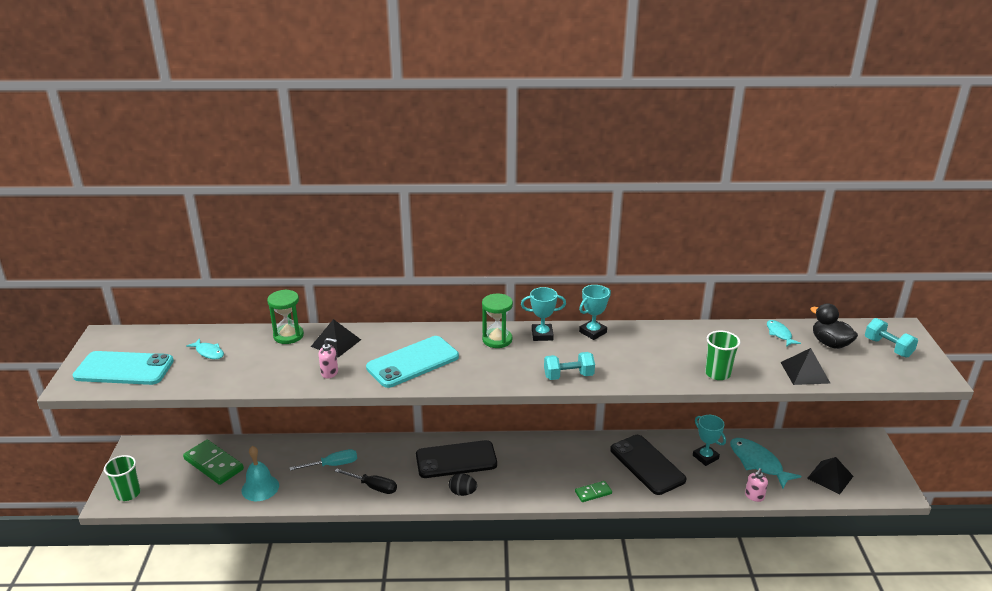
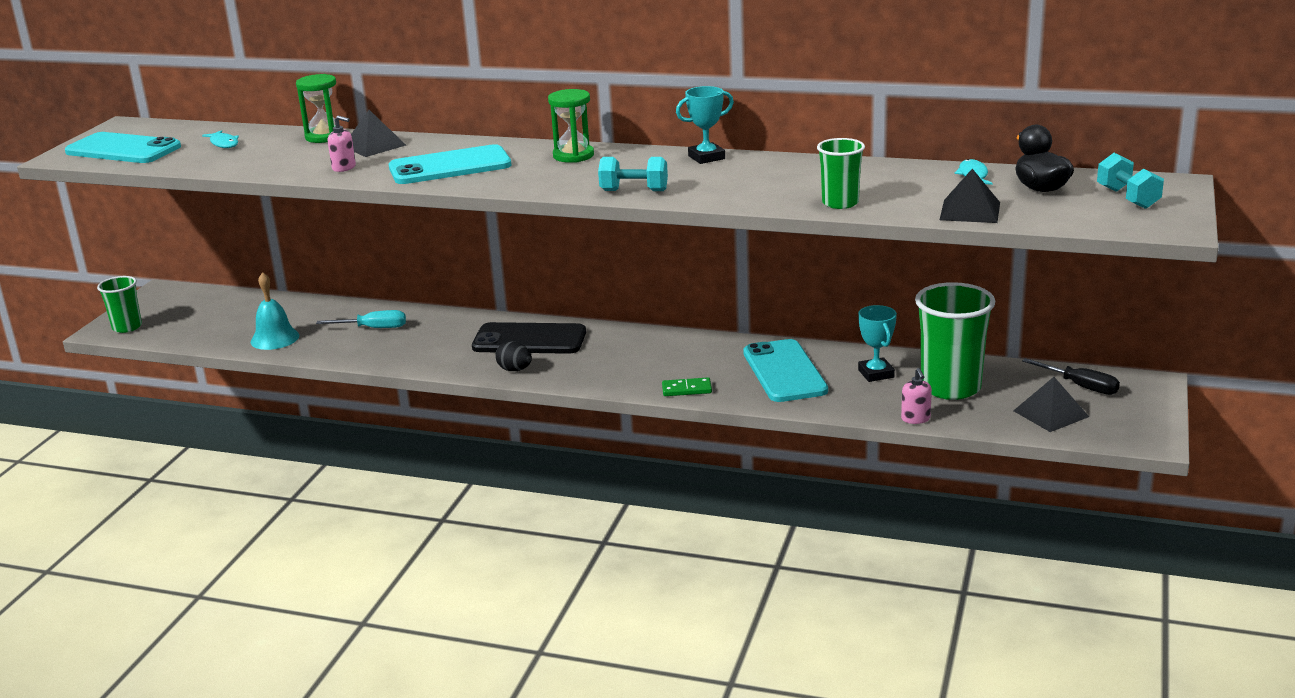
camera: 20 degrees right, 5 degrees down
green domino [183,440,244,485] -> none
black screwdriver [335,469,397,494] -> black screwdriver moved to [1022,358,1120,395]
turquoise trophy [521,287,566,341] -> none
black phone [610,435,686,495] -> turquoise phone [743,339,828,402]
turquoise fish [730,438,802,488] -> green cup [915,282,995,400]
pink soap dispenser [745,468,768,502] -> pink soap dispenser turned 60 degrees counterclockwise [901,368,932,424]

